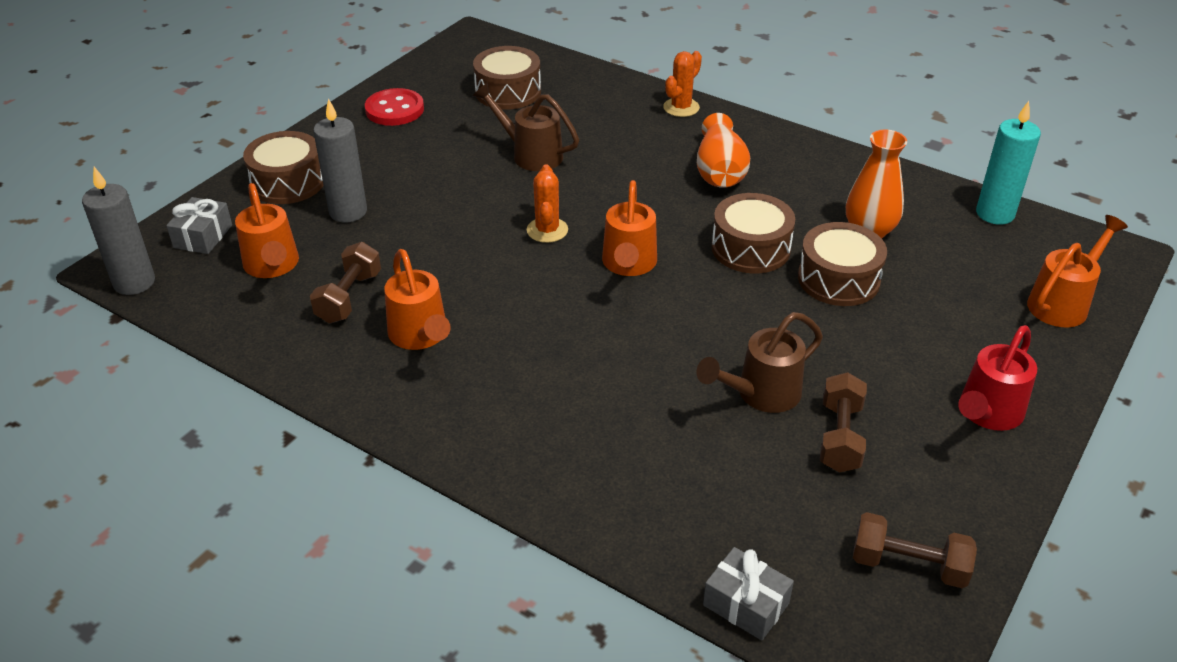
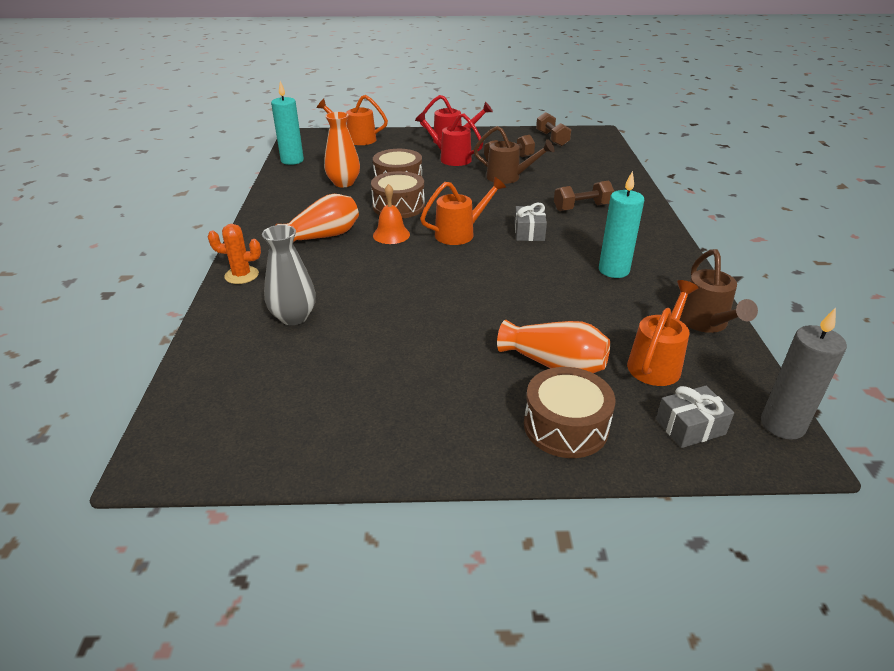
camera: 125 degrees left, 5 degrees down
brown dumbbell [310,242,381,323] -> brown dumbbell moved to [554,180,614,211]
grey candle [313,99,367,223] -> orange vase [497,320,610,373]
red button [365,88,424,126] -> none
orange watering can [384,249,451,350] -> turquoise candle [599,171,644,278]
brown drum [473,46,541,109] -> none
brown watering can [473,82,579,171] -> brown watering can moved to [680,249,758,333]
orange cactus [527,165,568,243] -> none
grey gift [703,547,794,640] -> grey gift moved to [514,203,547,241]
none -> grey vase [262,225,316,325]
none -> orange bell [373,184,410,244]
none -> red watering can [415,112,483,166]

